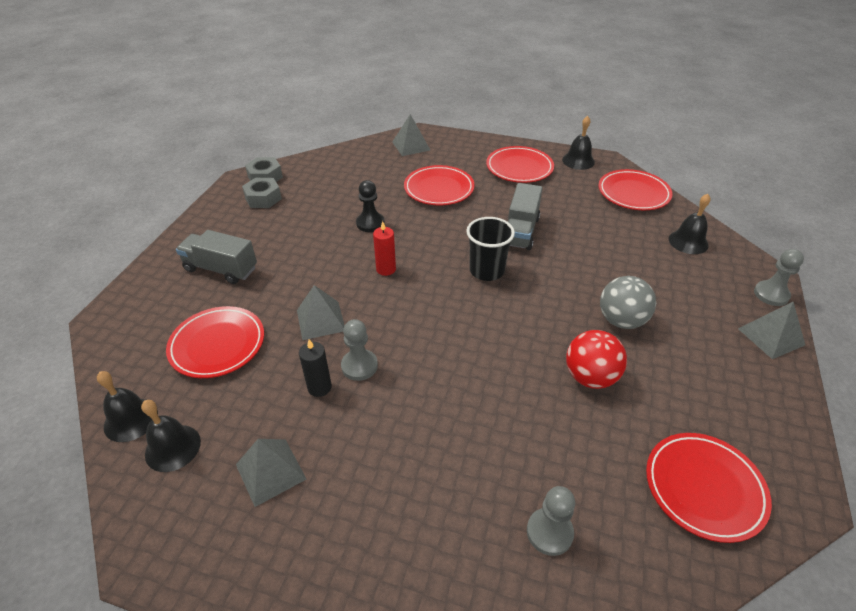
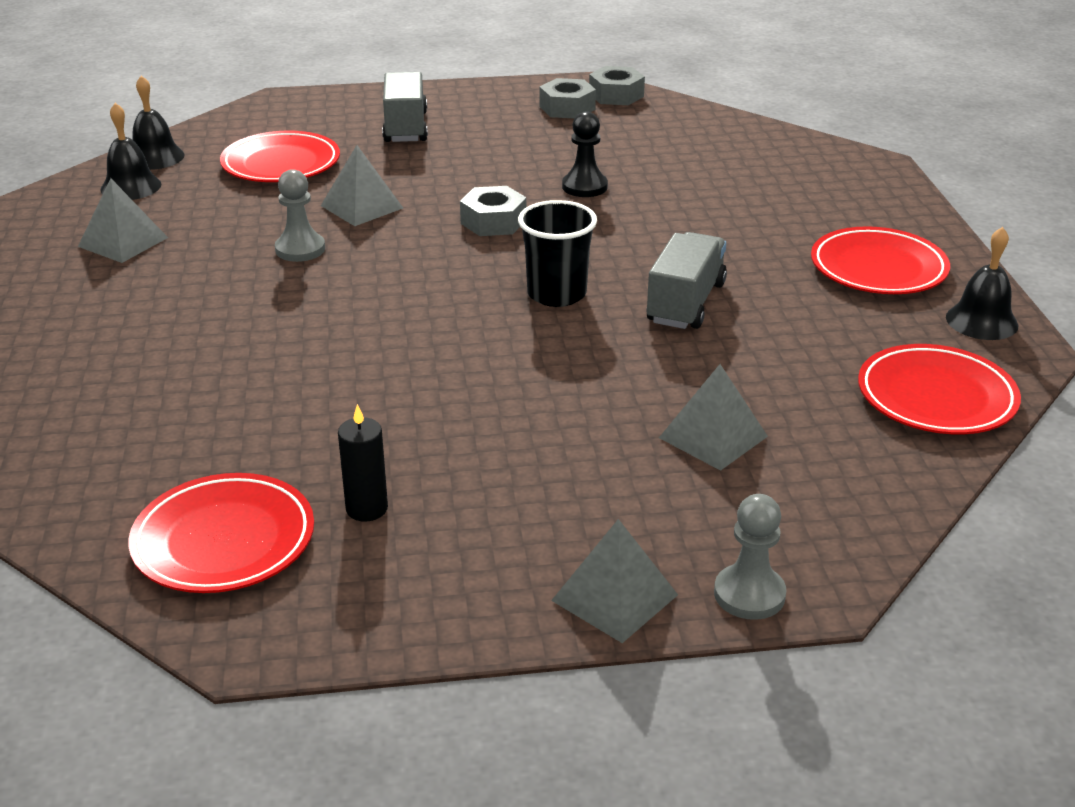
camera: 65 degrees right, 10 degrees down
black candle [299,339,332,397] -> black candle moved to [338,404,388,521]
red candle [373,221,396,276] -> grey nut [460,186,526,236]
grey pyramid [392,114,430,156] -> grey pyramid moved to [659,364,768,471]
red plate [404,165,475,205] -> none
grey truck [508,183,542,250] -> grey truck turned 120 degrees clockwise [646,232,727,329]
grey pawn [527,486,575,556] -> none
red ball [566,330,627,389] -> none
grey ball [600,276,656,329] -> none
black bell [669,194,711,254] -> none

